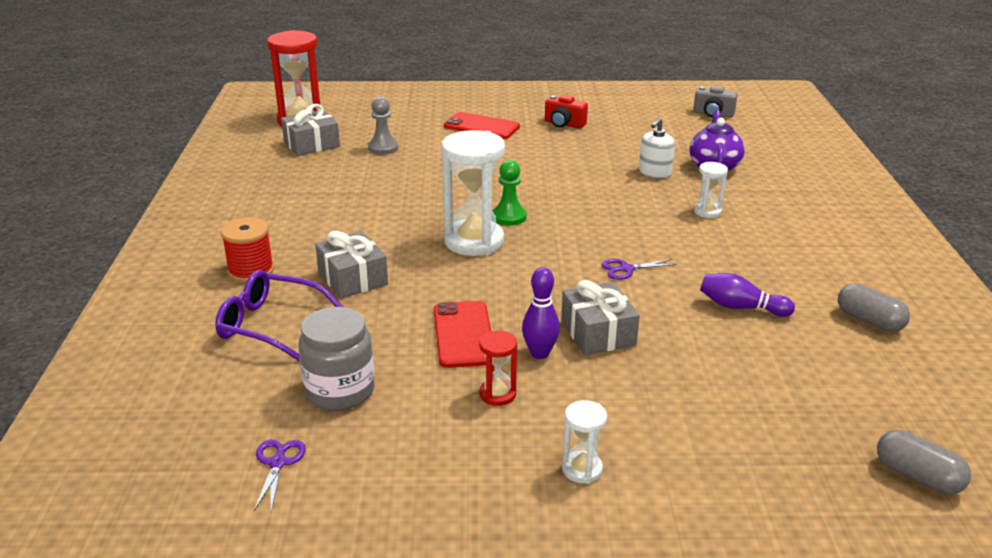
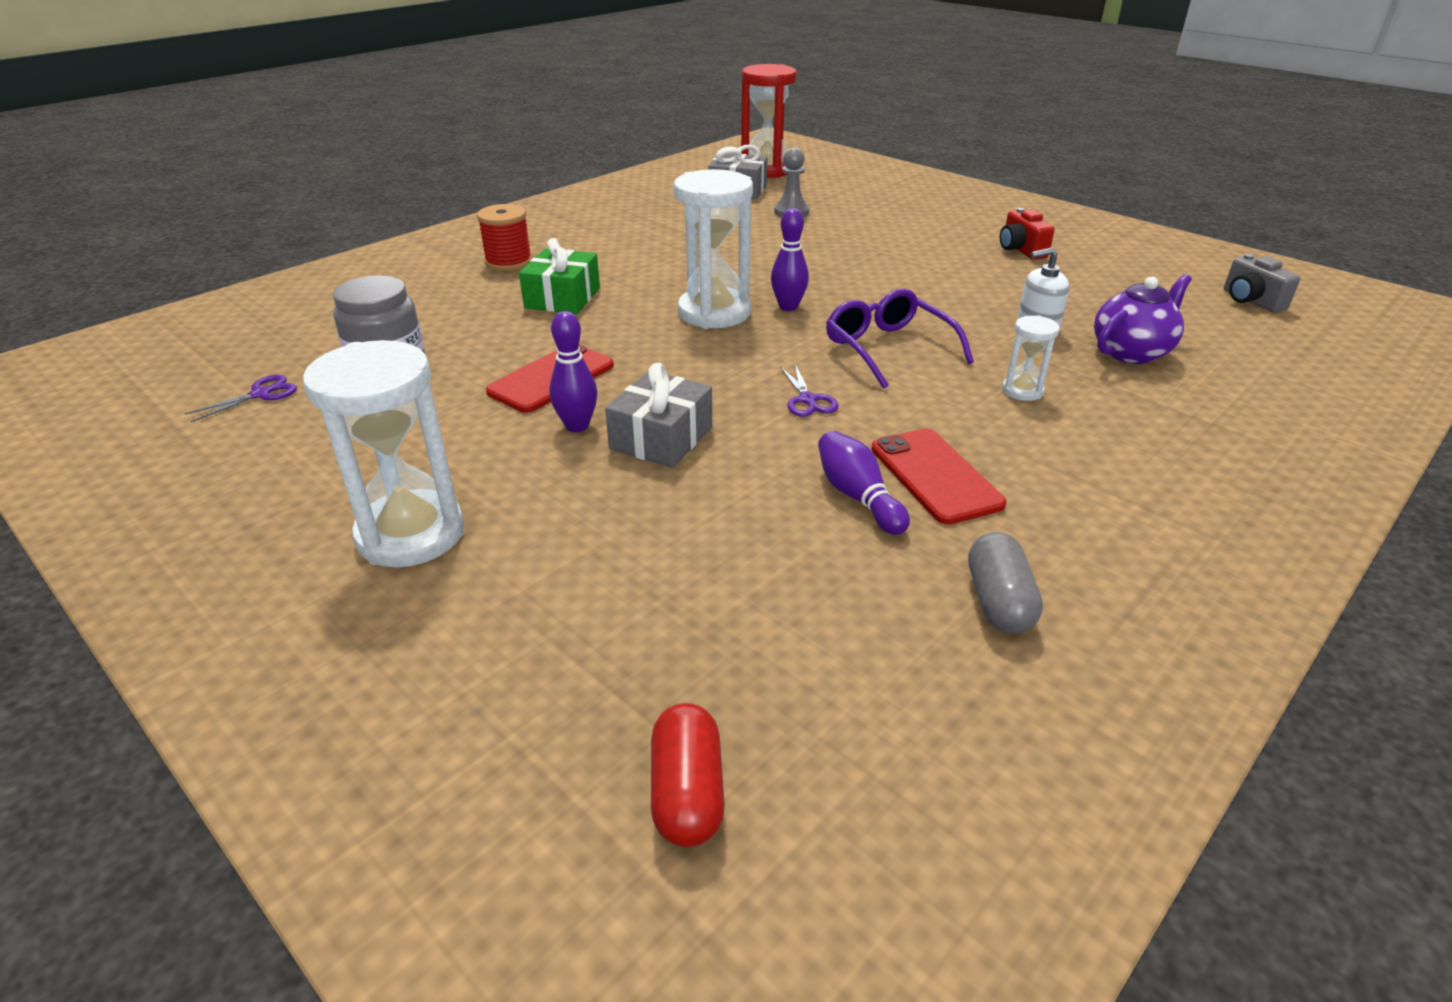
camera: 45 degrees right, 5 degrees up
purple glasses [215,270,343,361] -> purple glasses moved to [826,288,974,389]
grey gift [315,231,388,299] -> green gift [519,238,600,314]
red phone [444,112,520,139] -> red phone moved to [871,428,1006,525]
red hourglass [479,330,517,406] -> none
green pawn [492,160,527,226] -> purple bowling pin [771,208,809,311]
white hourglass [562,400,607,484] -> white hourglass [303,340,464,567], size x2.08
purple scissors [602,259,677,280] -> purple scissors turned 135 degrees counterclockwise [780,364,838,417]
grey capsule [877,430,971,495] -> red capsule [651,703,725,847]

